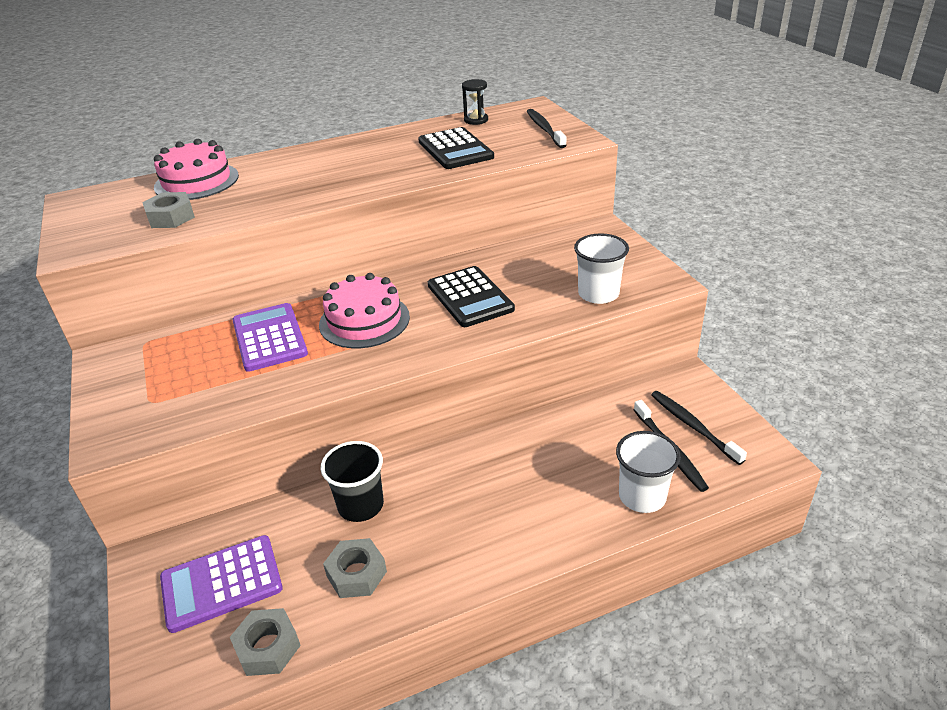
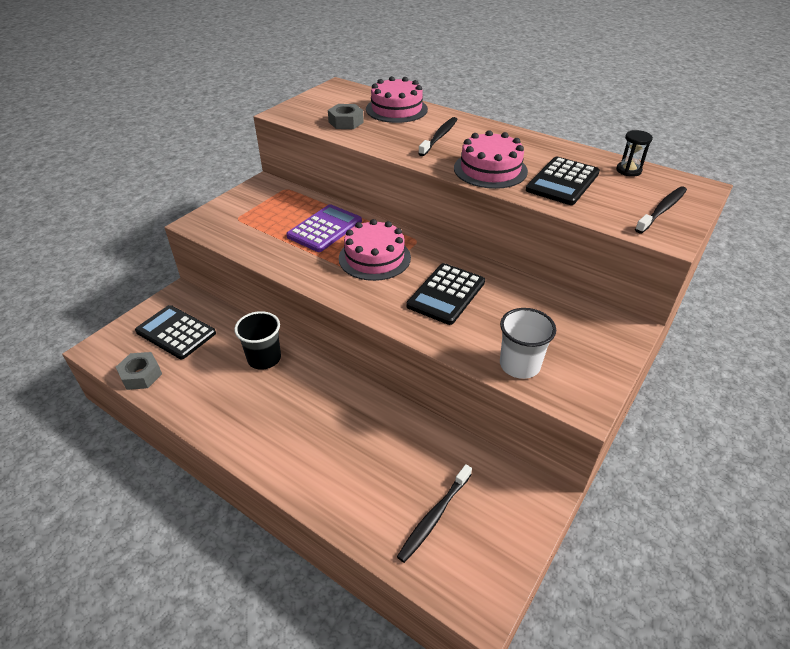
camera: 55 degrees right, 5 degrees up
purple calculator [160,535,283,633] -> black calculator [135,305,216,359]
grey nut [323,538,387,598] -> none
white cup [616,431,681,513] -> none
black toothbrush [651,391,747,465] -> black toothbrush moved to [418,117,458,156]
none -> pink cake [454,130,528,189]

